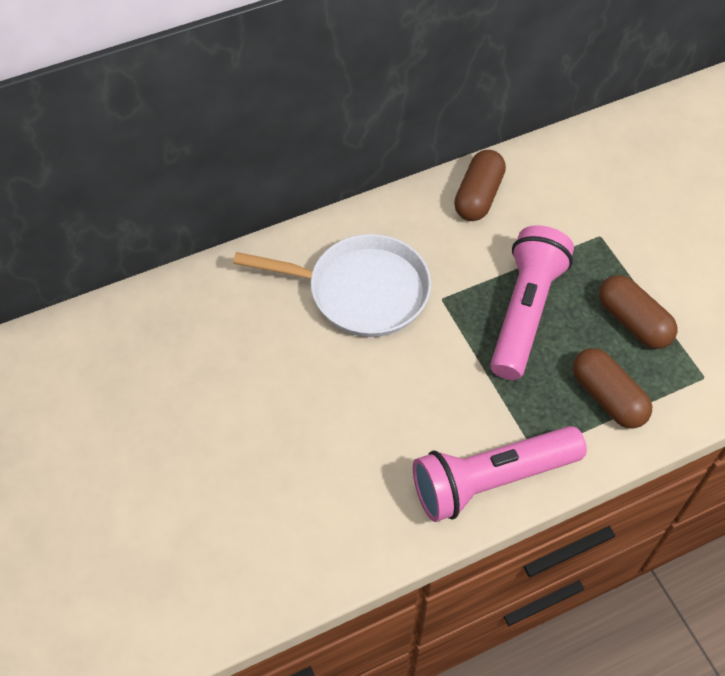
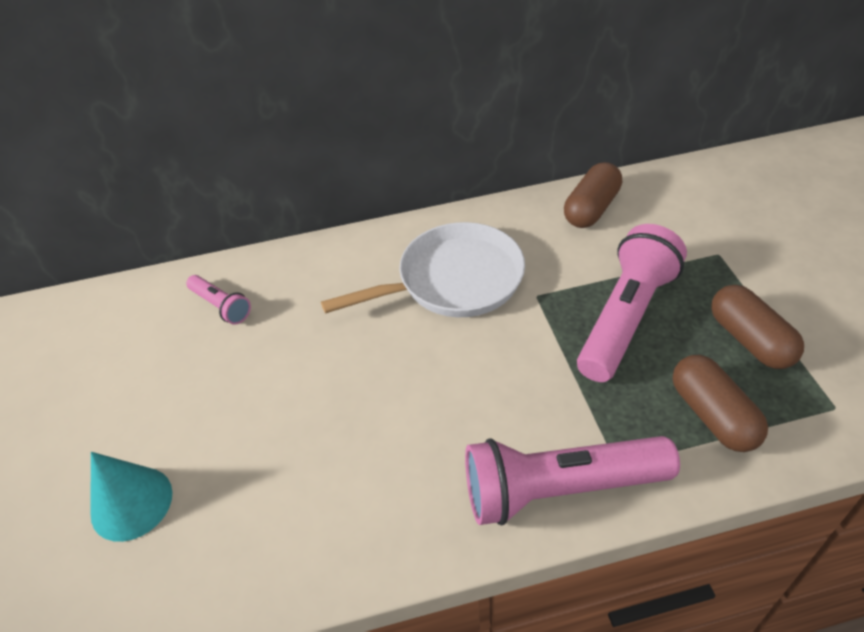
camera: 15 degrees right, 10 degrees down
white pan [233,234,431,337] -> white pan turned 45 degrees counterclockwise [321,222,525,317]
none -> turquoise cone [91,452,172,542]
none -> pink flashlight [186,275,251,325]

